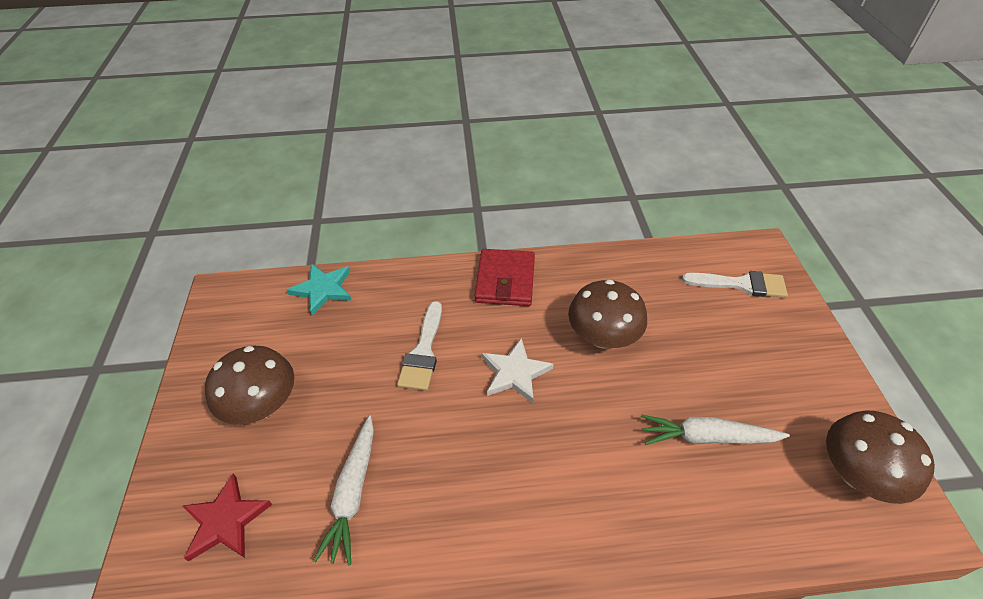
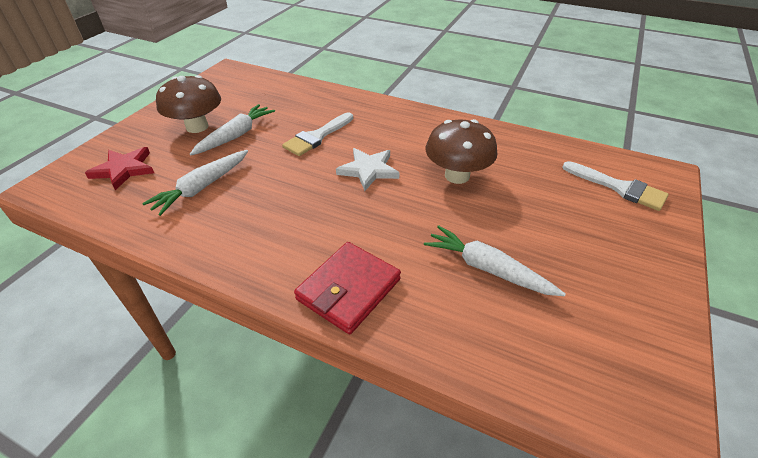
camera: 30 degrees right, 5 degrees down
turquoise star [287,263,352,316] -> none
red wallet [474,249,535,306] -> red wallet moved to [294,242,401,334]
brown mushroom [826,410,935,504] -> none
none -> white carrot [190,104,275,155]

